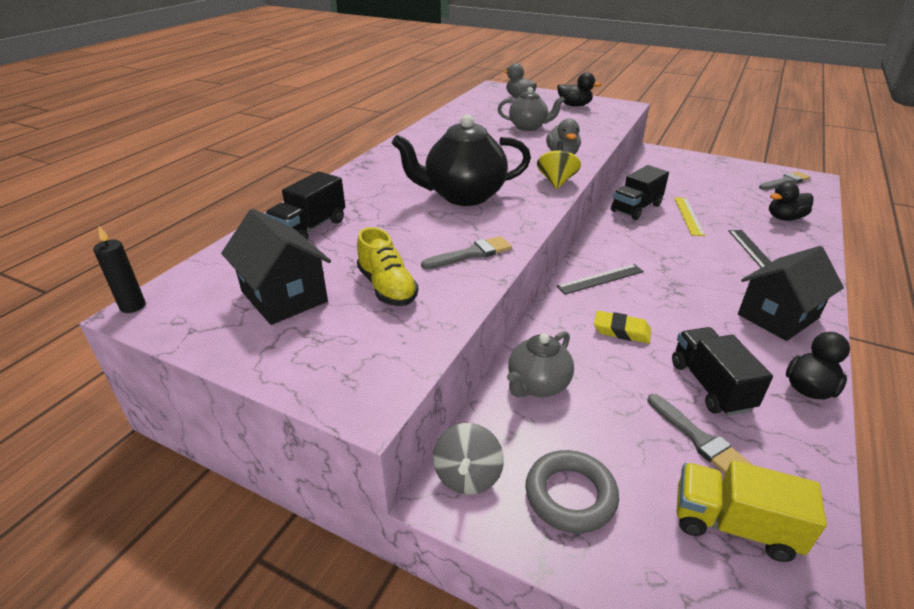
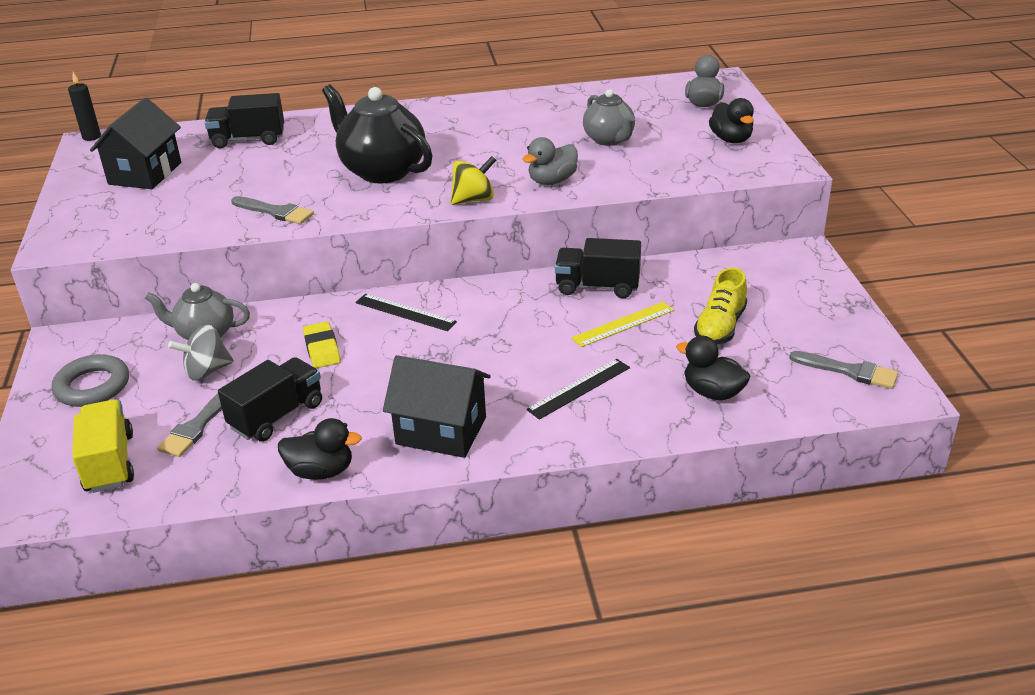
camera: 55 degrees right, 0 degrees up
yellow shoe [357,227,418,306] -> yellow shoe moved to [694,267,747,344]
grey spinning top [433,423,504,495] -> grey spinning top moved to [168,325,234,381]

